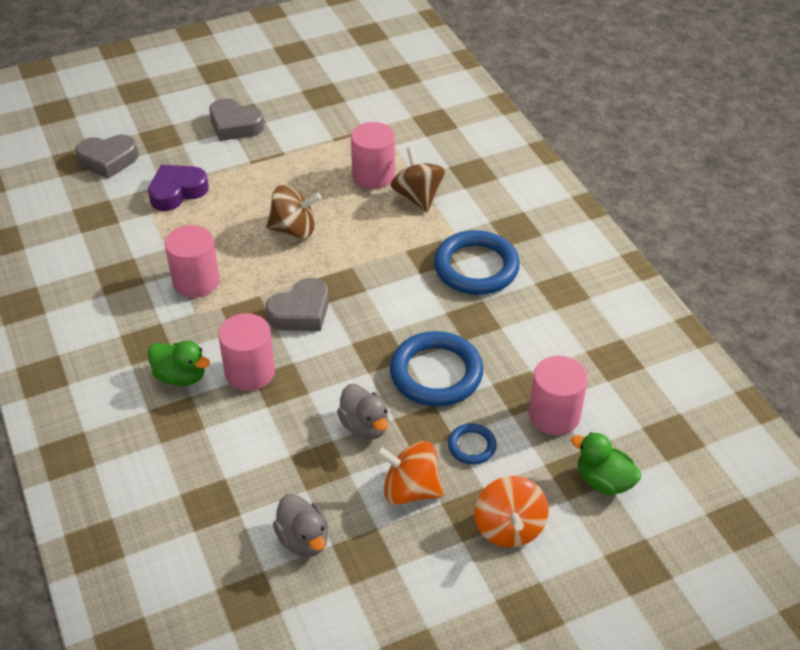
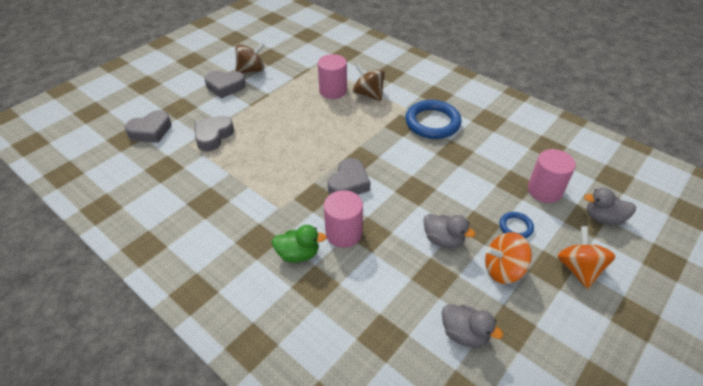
camera: 25 degrees left, 0 degrees up
purple heart [148,165,209,211] -> grey heart [195,116,234,151]
pink cylinder [165,225,220,298] -> none
brown spinning top [266,185,321,238] -> brown spinning top moved to [235,42,265,73]
blue ring [390,331,483,407] -> none
orange spinning top [474,476,549,548] -> orange spinning top turned 150 degrees counterclockwise [557,226,616,289]
green duck [571,432,641,495] -> grey duck [584,188,636,225]

